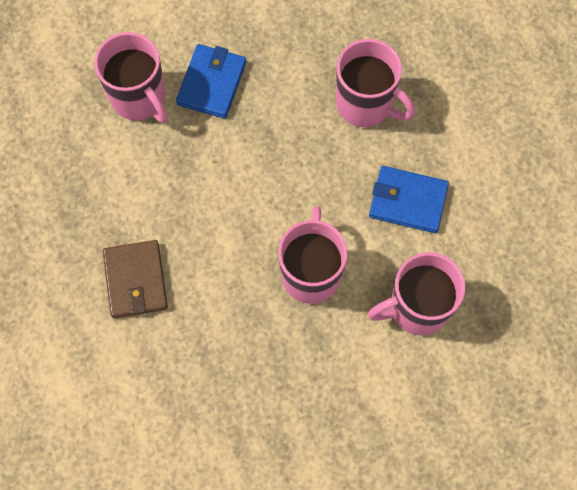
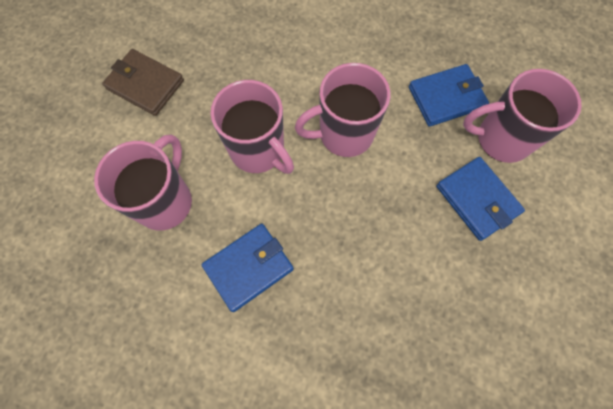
camera: 130 degrees right, 0 degrees up
brown wallet [103,240,168,318] -> brown wallet moved to [102,49,184,116]
pink mug [336,39,415,127] -> pink mug moved to [295,63,390,157]
none -> blue wallet [409,64,489,127]

